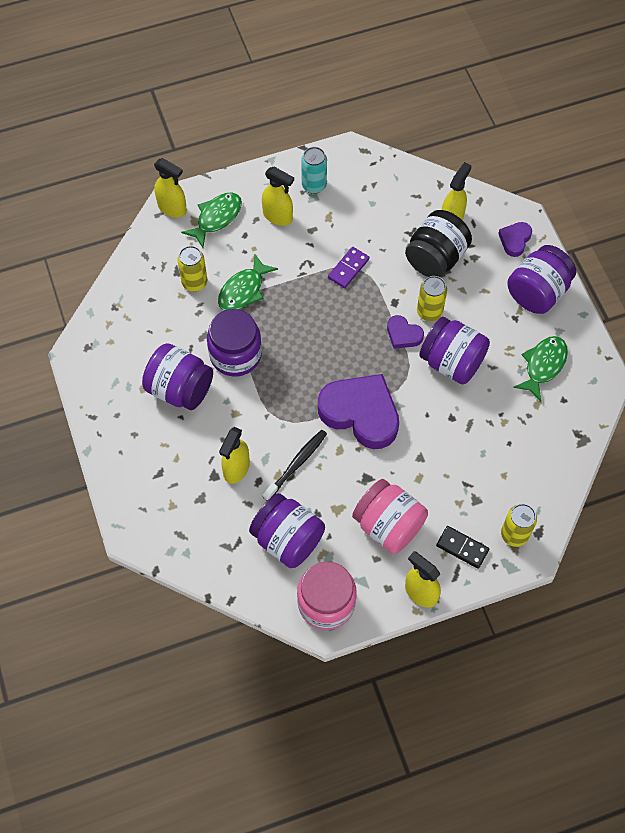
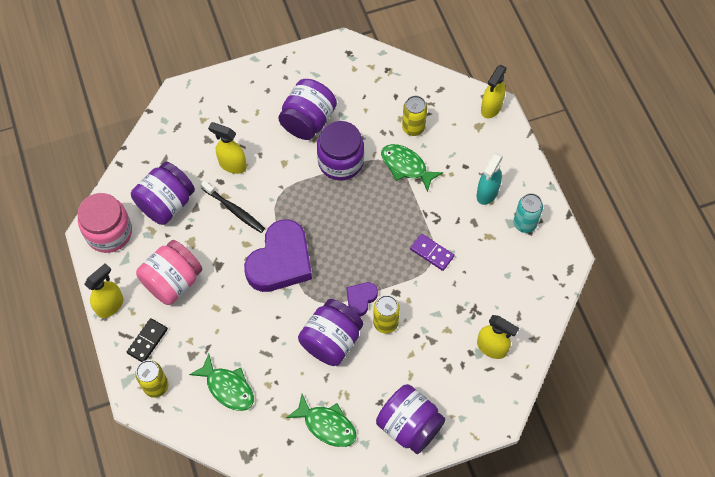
camera: 90 degrees right, 0 degrees up
green fish [181,193,242,248] -> green fish moved to [189,354,254,411]
yellow spray bottle [262,167,294,226] -> turquoise spray bottle [476,153,503,205]
black jar [405,210,472,277] -> none
purple heart [498,222,532,257] -> none

